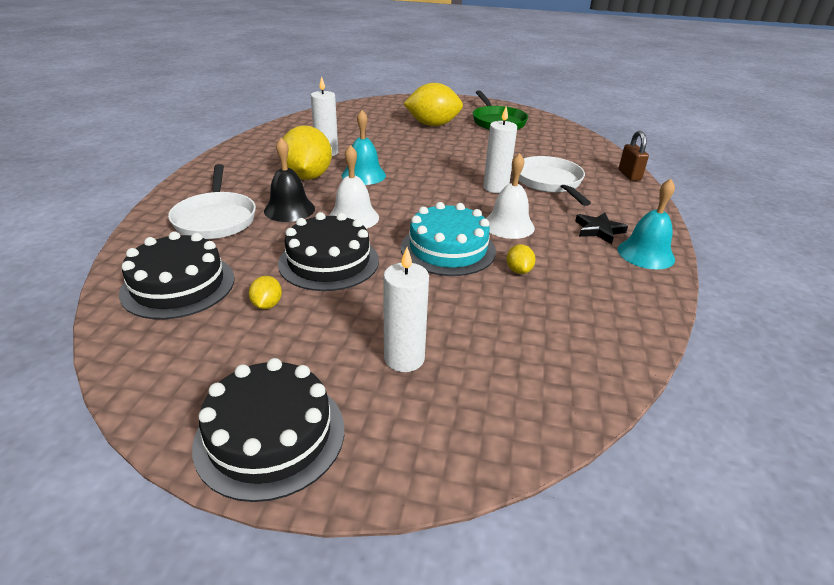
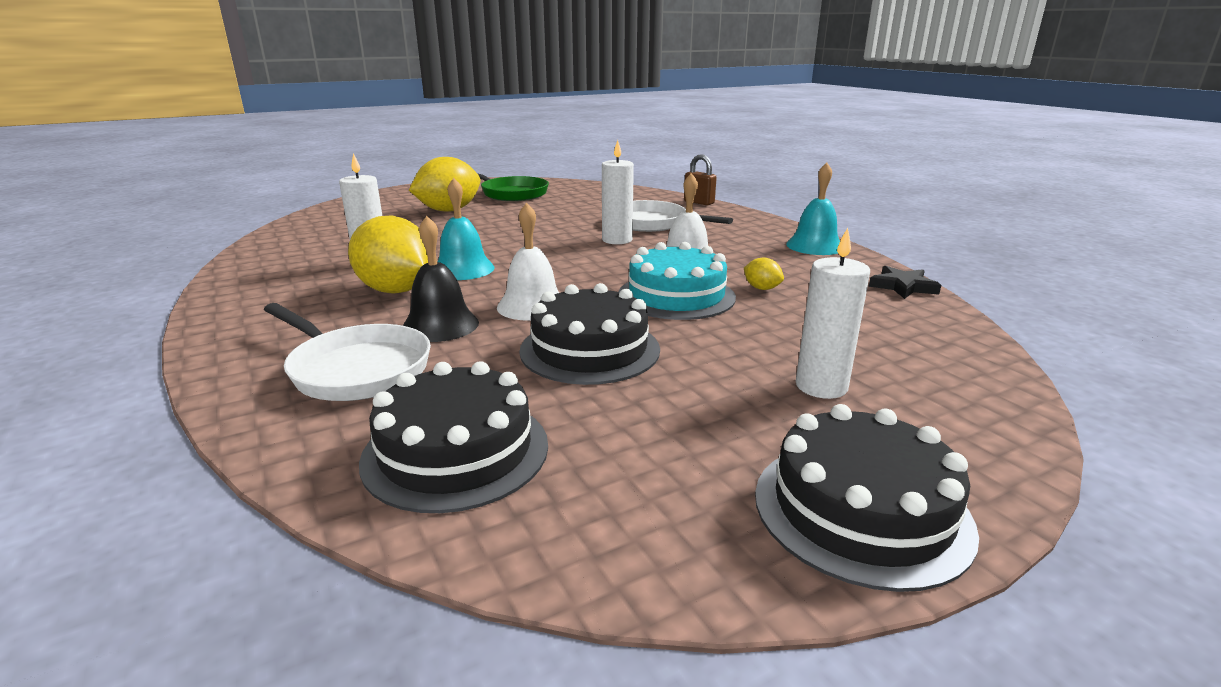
camera: 40 degrees left, 10 degrees down
yellow lemon [249,276,282,309] -> none
black star [575,213,628,244] -> black star moved to [869,266,941,299]

